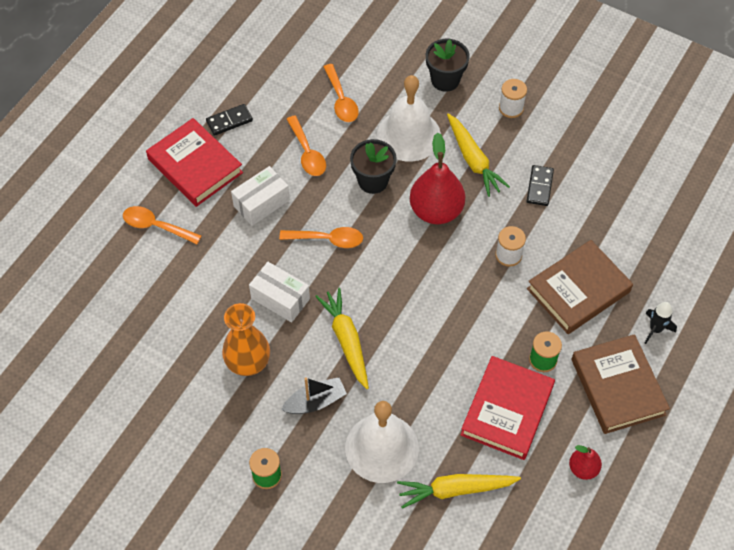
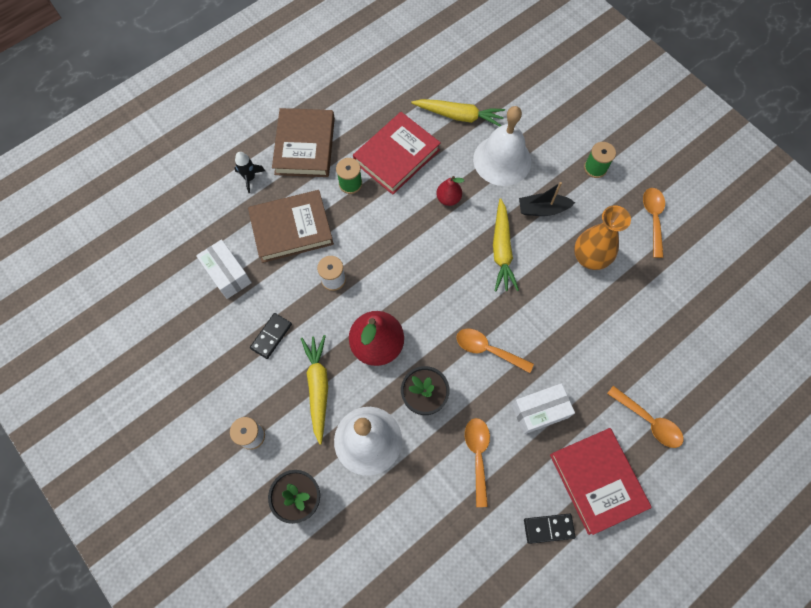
camera: 160 degrees left, 10 degrees up
white box [249,262,310,322] -> white box moved to [196,240,252,299]
orange spoon [323,64,359,122] -> orange spoon moved to [643,188,665,258]
red pear [569,445,602,480] -> red pear moved to [436,176,464,206]

